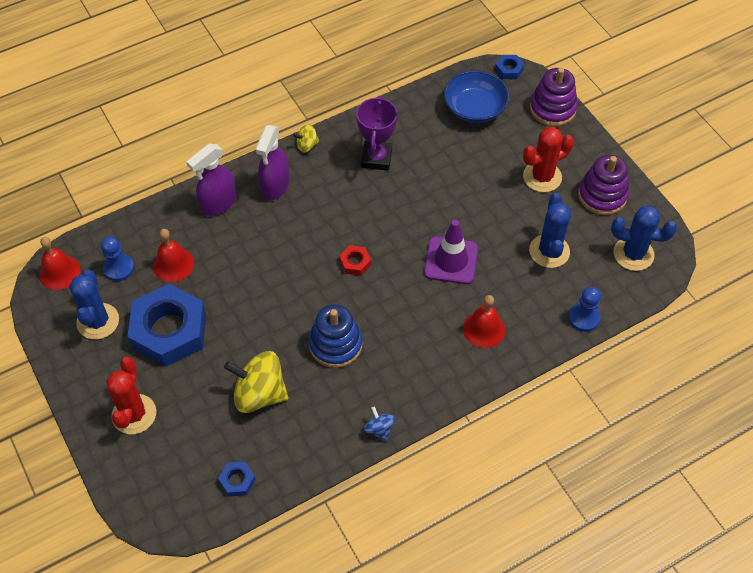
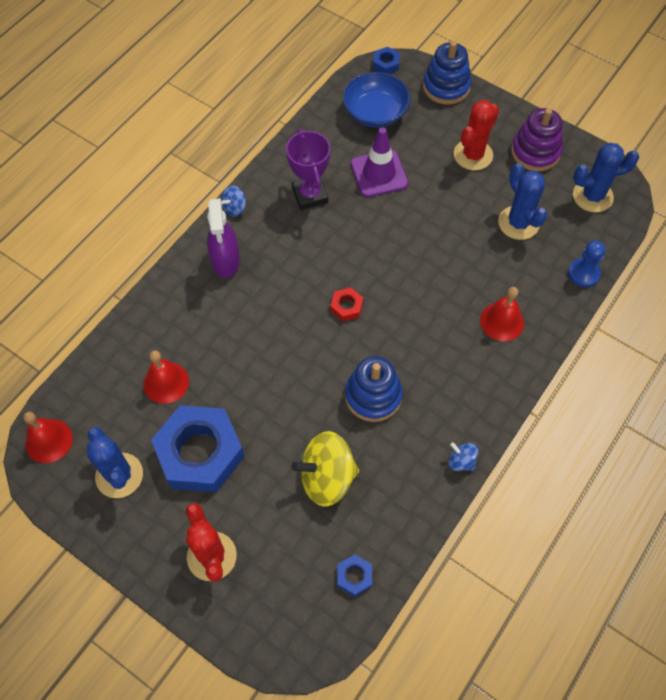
camera: 25 degrees left, 5 degrees up
blue pawn [101,236,134,281] -> none
purple spray bottle [186,144,237,216] -> none
yellow spinning top [293,124,319,152] -> blue spinning top [221,186,246,217]
purple traffic cone [424,220,478,284] -> purple traffic cone moved to [351,127,408,197]
purple stacking toy [530,68,578,126] -> blue stacking toy [423,41,471,105]

